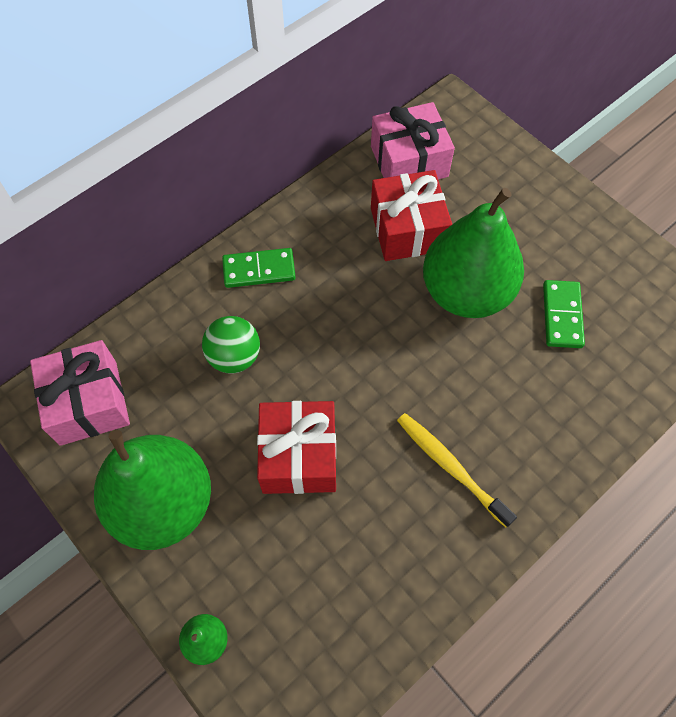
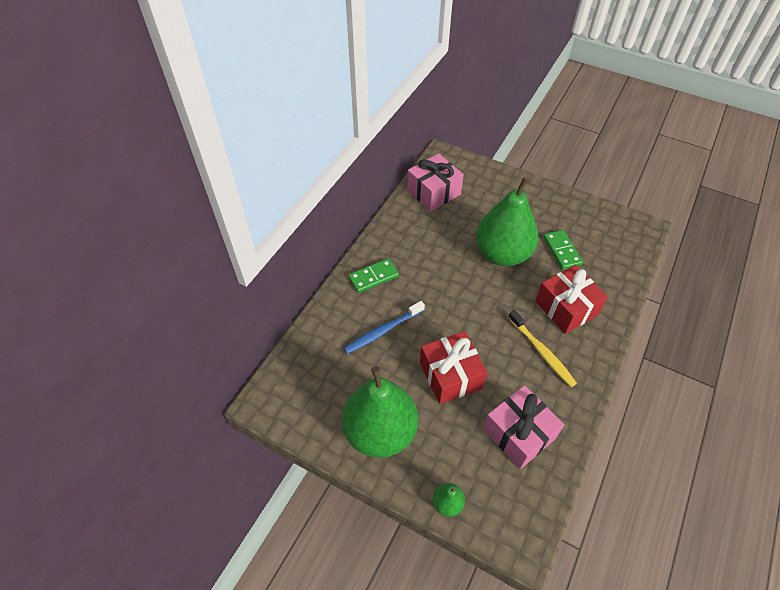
camera: 20 degrees left, 10 degrees down
pink gift [30,340,130,446] -> pink gift moved to [483,385,564,469]
green ball [202,316,260,374] -> blue toothbrush [344,301,425,354]
red gift [371,170,452,261] -> red gift moved to [535,265,608,334]
yellow toothbrush [397,413,517,527] -> yellow toothbrush turned 150 degrees counterclockwise [508,310,577,387]

